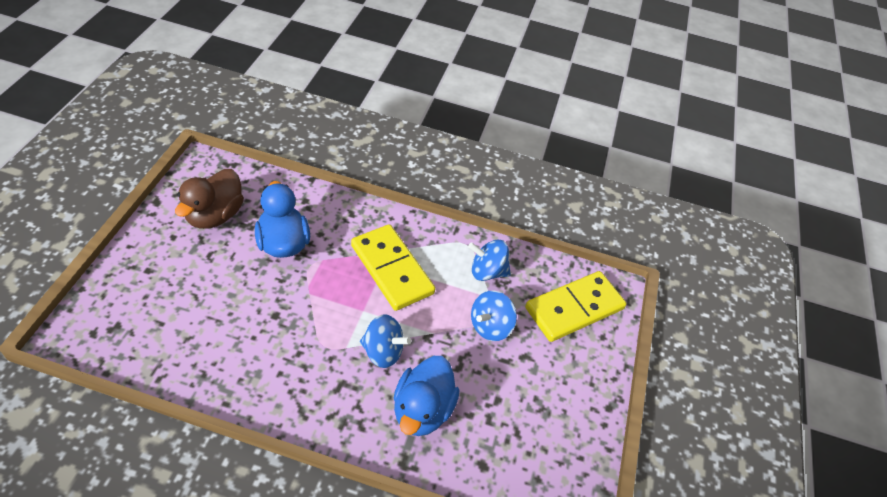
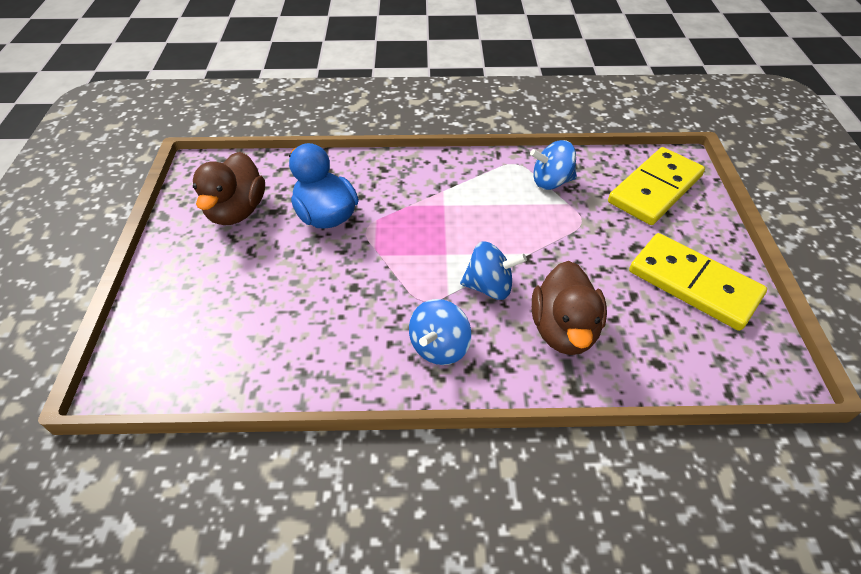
camera: 10 degrees left, 0 degrees up
yellow domino [351,224,435,311] -> yellow domino moved to [629,233,767,331]
blue duck [394,356,460,436] -> brown duck [532,261,607,355]
blue spinning top [471,290,517,341] -> blue spinning top moved to [409,299,471,365]

